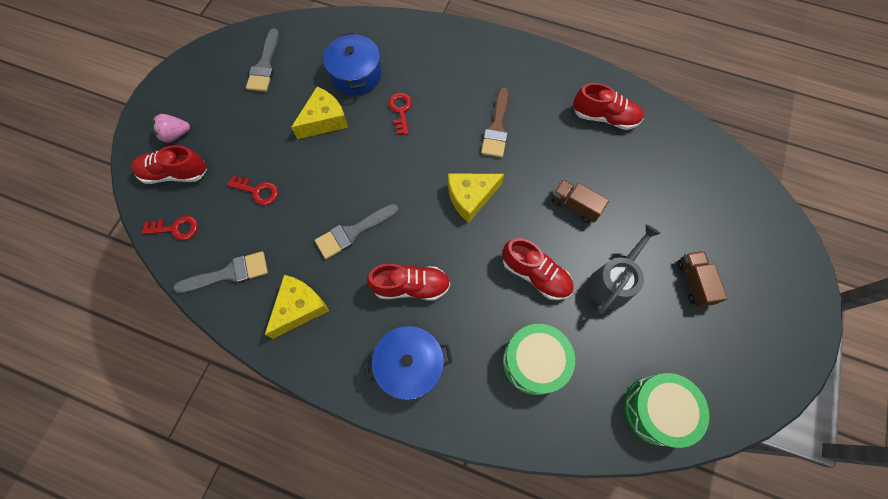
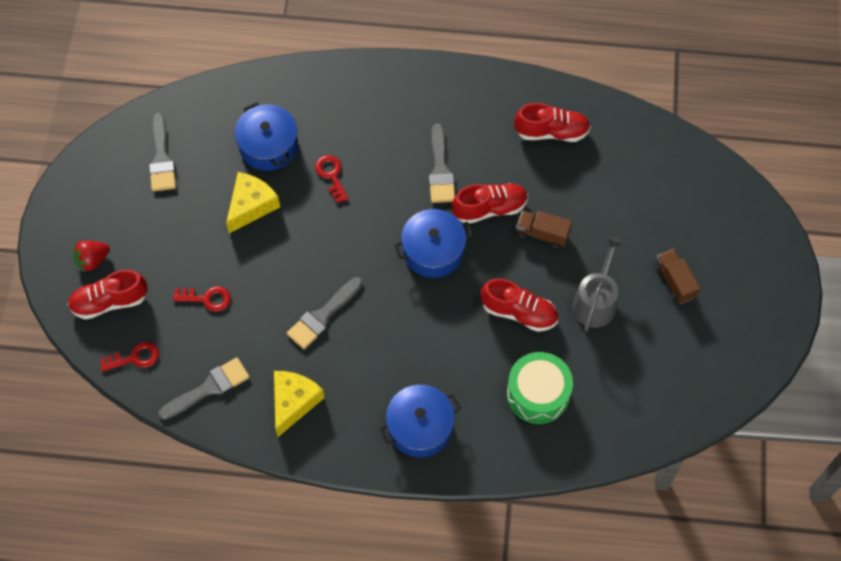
camera: 15 degrees left, 5 degrees down
pink strawberry [152,114,190,143] -> red strawberry [73,241,110,273]
red shoe [367,264,450,301] -> red shoe moved to [452,183,528,224]
yellow cheese [448,174,504,223] -> blue pot [394,209,473,278]
brown brush [481,88,509,158] -> grey brush [429,124,455,203]
green drum [624,373,709,448] -> none

